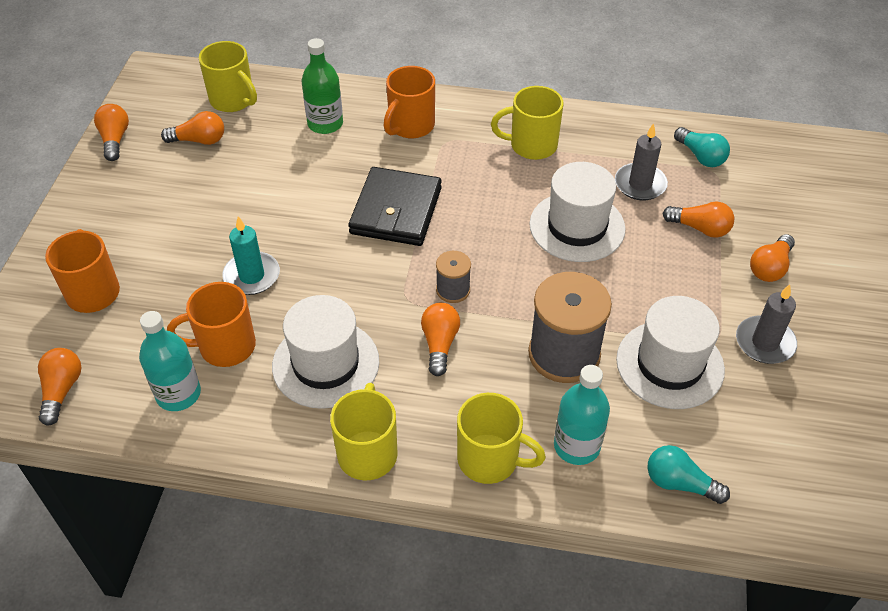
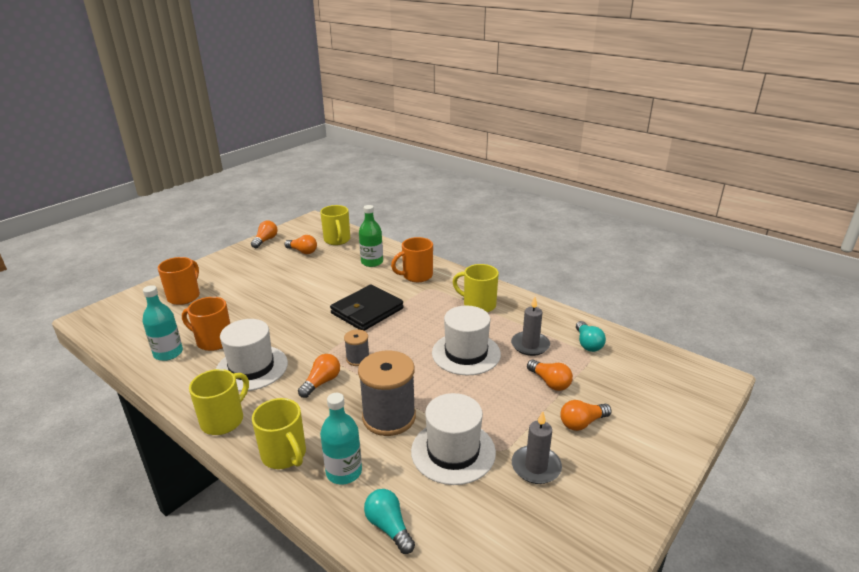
camera: 30 degrees right, 20 degrees down
orange light bulb [38,348,81,426] -> none
turquoise candle [222,216,280,295] -> none

